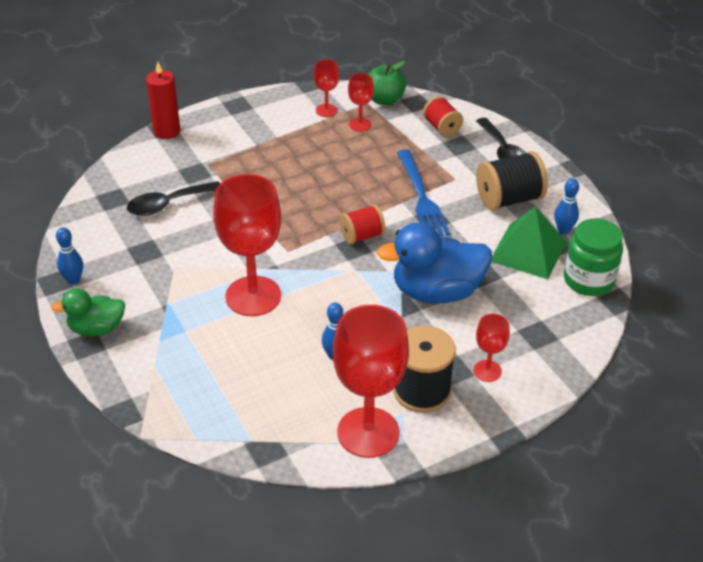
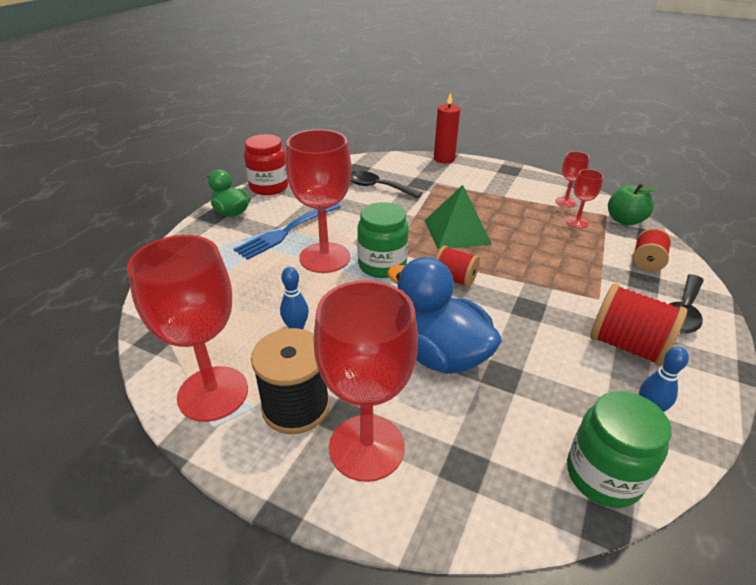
camera: 55 degrees right, 5 degrees down
blue bowling pin [56,227,83,284] -> red jar [244,134,288,195]
blue fork [397,149,450,236] -> blue fork moved to [234,203,341,260]
red goblet [474,314,510,382] -> red goblet [314,280,418,482], size x2.10
black spool [476,151,548,211] -> red spool [590,284,687,366]
green pyramid [492,206,566,279] -> green pyramid moved to [424,185,492,250]
none -> green jar [357,202,409,278]

